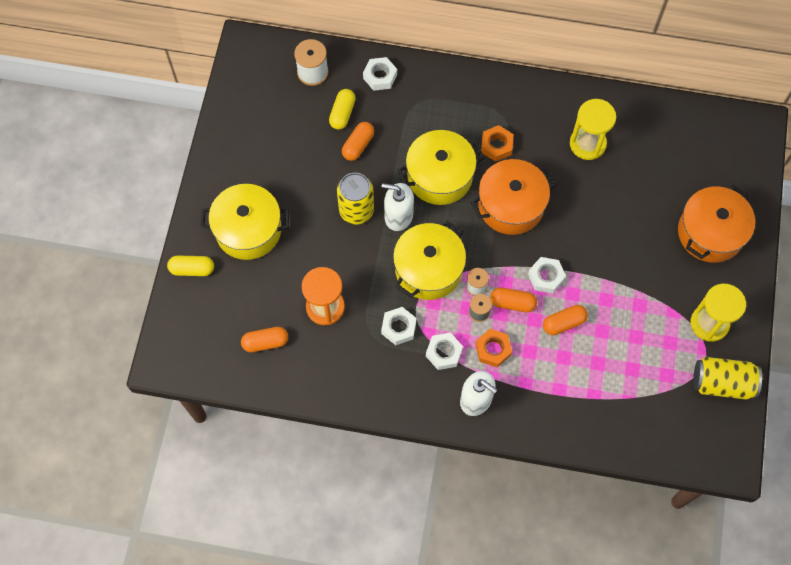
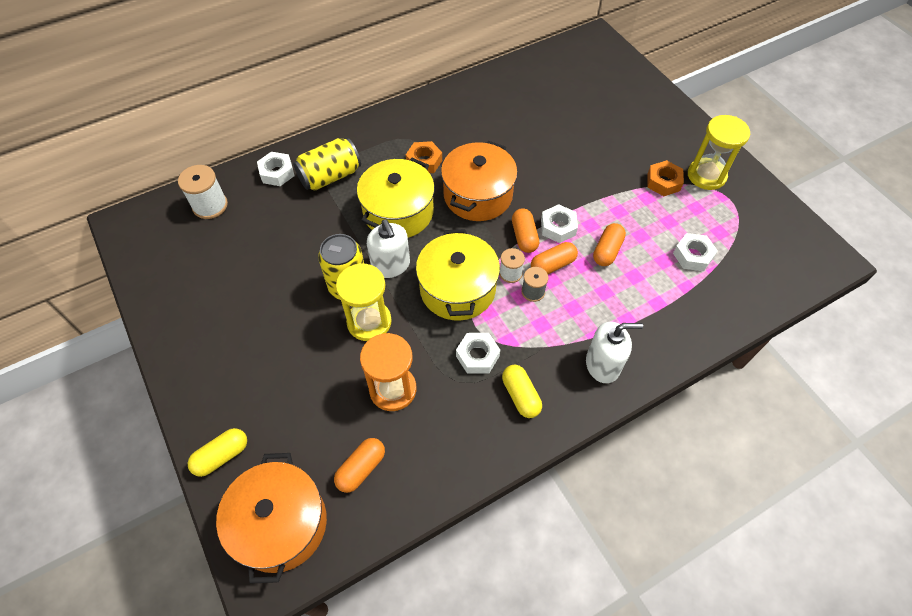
camera: 40 degrees left, 10 degrees down
yellow pot [201,184,289,260] -> none
yellow capsule [329,89,356,130] -> yellow capsule moved to [502,365,542,418]
orange capsule [342,122,374,161] -> orange capsule moved to [512,208,539,253]
white soap dispenser [382,183,414,231] -> white soap dispenser turned 90 degrees counterclockwise [367,219,410,278]
white nut [426,333,463,370] -> white nut moved to [673,233,718,271]
orange nut [475,329,512,367] -> orange nut moved to [647,160,684,196]
yellow hourglass [570,99,616,160] -> yellow hourglass moved to [336,263,392,341]
orange pot [678,185,755,263] -> orange pot moved to [216,453,327,584]
yellow can [693,357,762,400] -> yellow can moved to [293,138,361,191]

